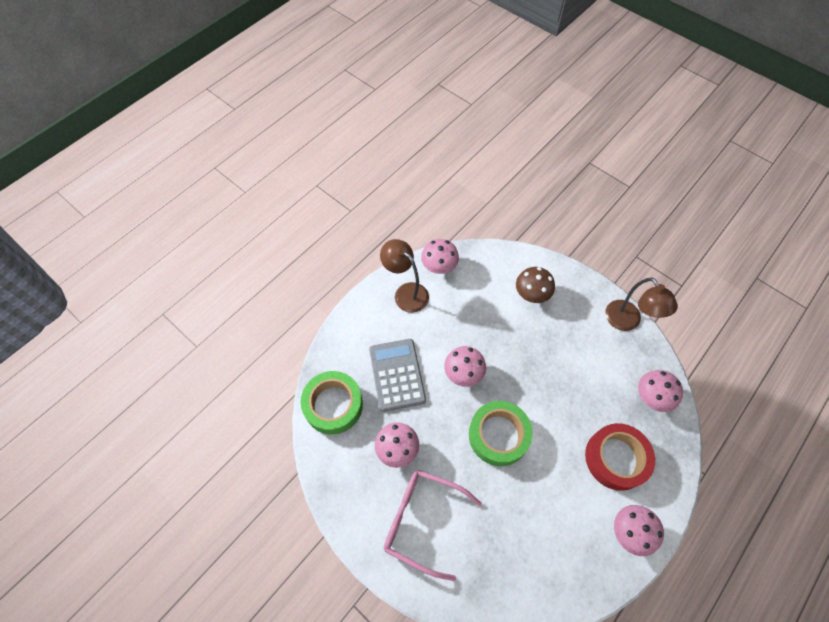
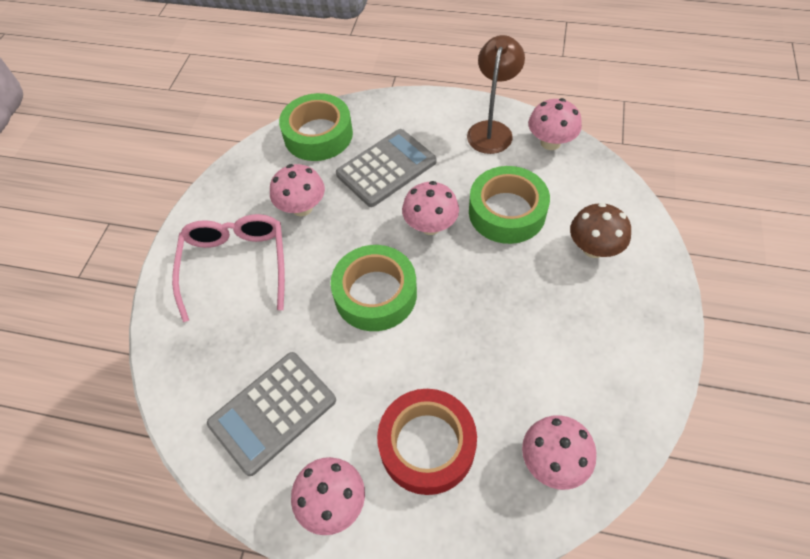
camera: 65 degrees right, 5 degrees down
brown lamp [605,278,678,331] -> none
none -> grey calculator [207,352,336,476]
none -> green tape [469,166,550,244]

